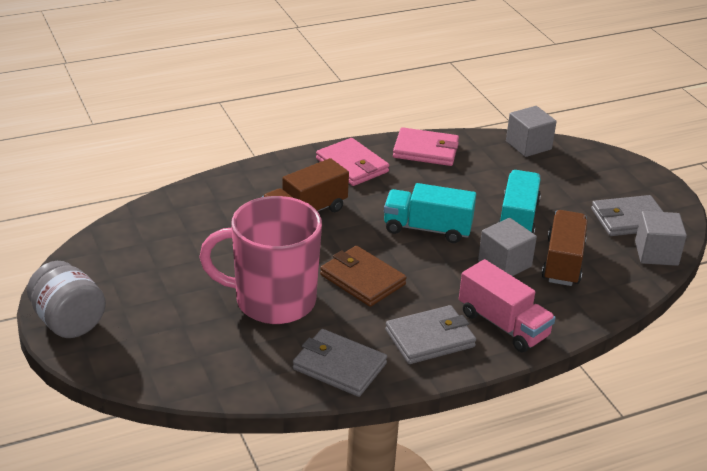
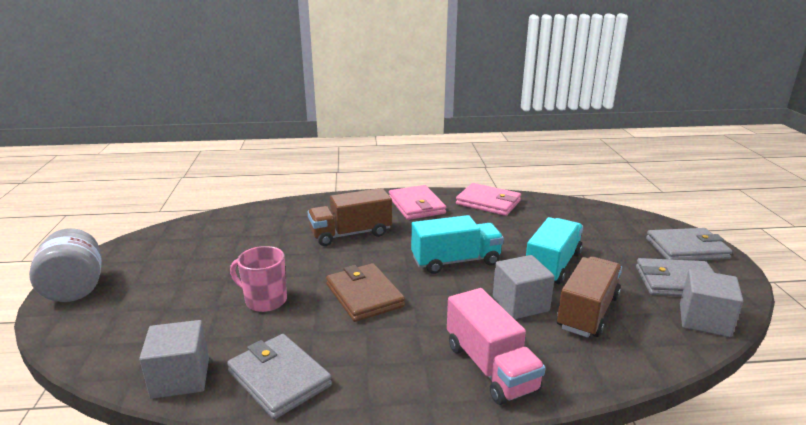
camera: 20 degrees right, 10 degrees down
pink mug [199,196,322,324] -> pink mug [230,246,287,312], size x0.51
turquoise truck [384,183,476,243] -> turquoise truck turned 135 degrees clockwise [411,215,504,274]
grey wallet [385,305,476,364] -> grey wallet moved to [646,228,732,261]
grey cube [506,106,557,157] -> grey cube moved to [139,320,209,399]

